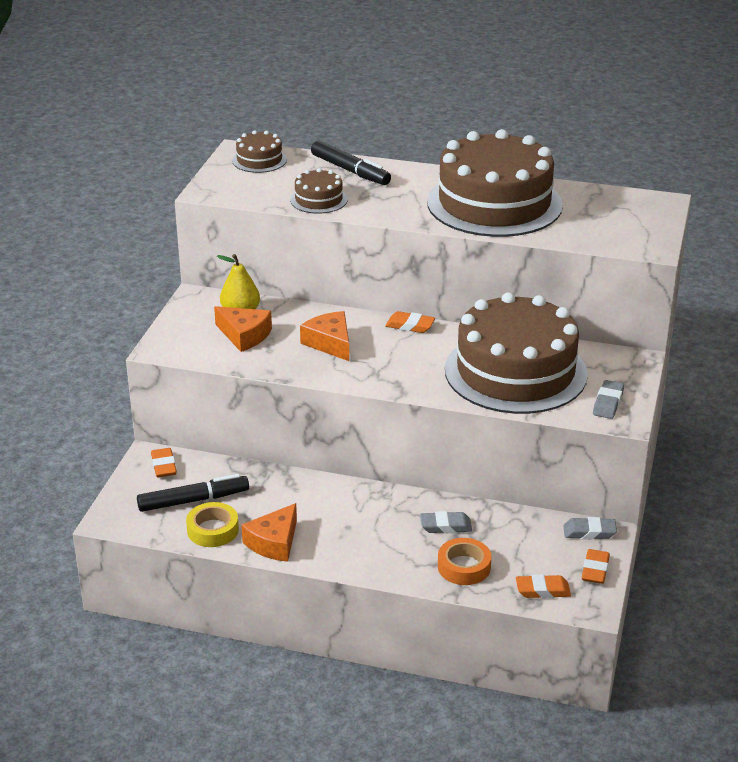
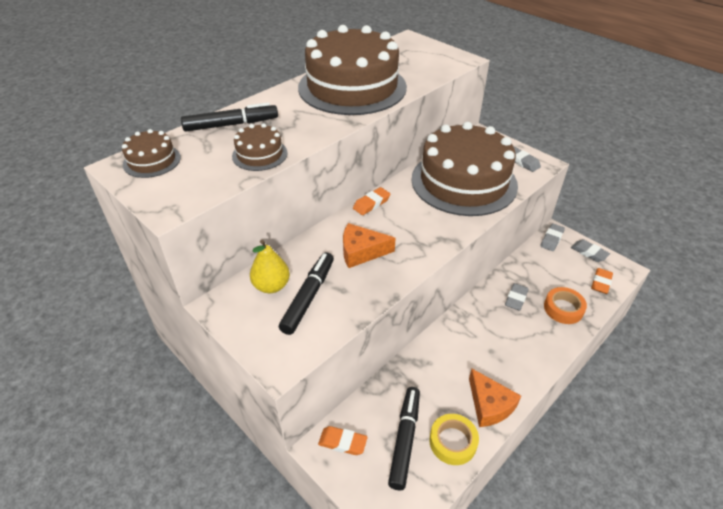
camera: 60 degrees left, 10 degrees up
orange cheese [214,306,272,352] -> black marker [279,252,334,335]
orange eraser [582,549,610,584] -> grey eraser [571,239,610,262]

